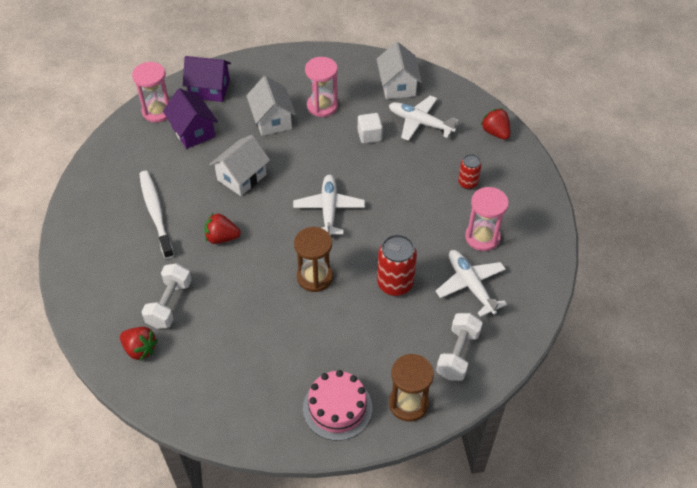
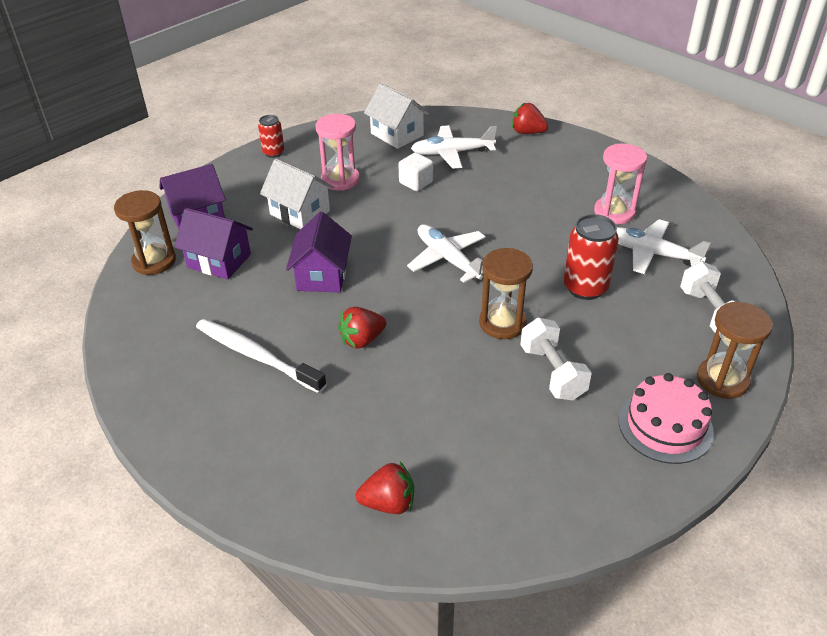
camera: 35 degrees left, 10 degrees down
pink hourglass [132,62,169,123] -> brown hourglass [114,190,176,275]
white dumbbell [142,263,192,329] -> white dumbbell moved to [520,318,592,400]
white house [209,135,270,196] -> purple house [286,212,352,292]
red can [458,154,482,189] -> red can moved to [258,115,284,158]

